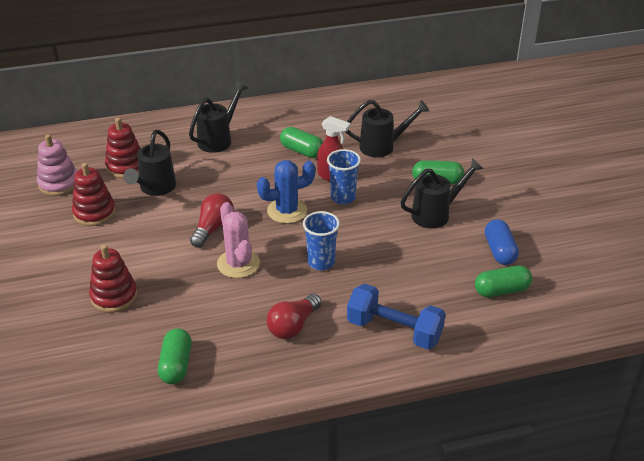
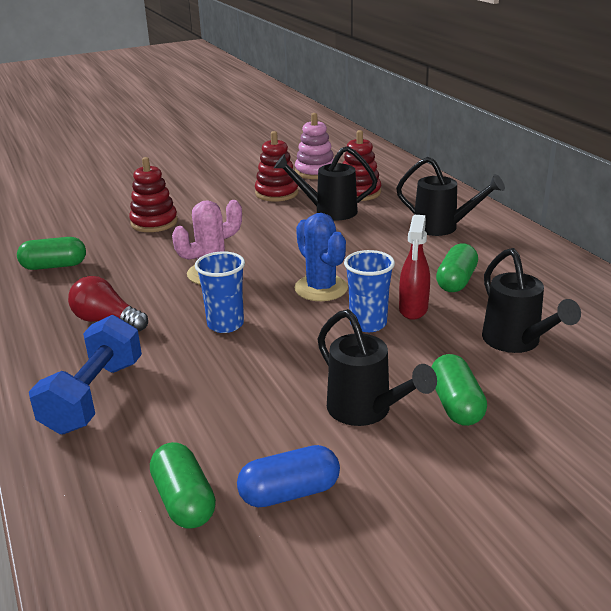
camera: 80 degrees right, 10 degrees down
red light bulb [190,193,234,247] -> none

